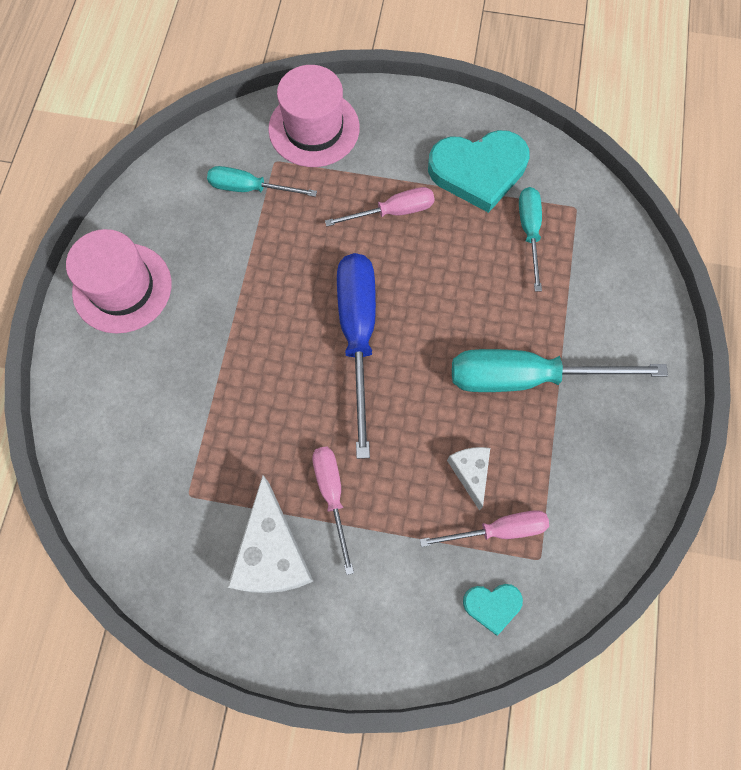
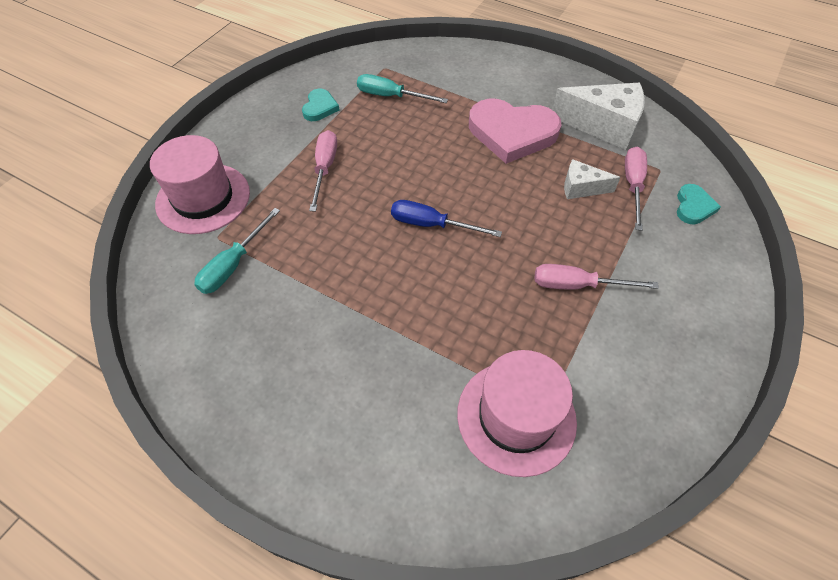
camera: 70 degrees left, 15 degrees down
pink hat [66,229,172,334] -> pink hat moved to [457,350,577,477]
white cheese [227,475,313,593] -> white cheese moved to [552,82,645,150]
blue screwdriver [337,253,376,459] -> blue screwdriver [391,200,502,237], size x0.57
turquoise heart [428,130,530,213] -> turquoise heart [302,89,339,121], size x0.48
turquoise screwdriver [452,349,668,392] -> pink heart [469,99,562,164]

